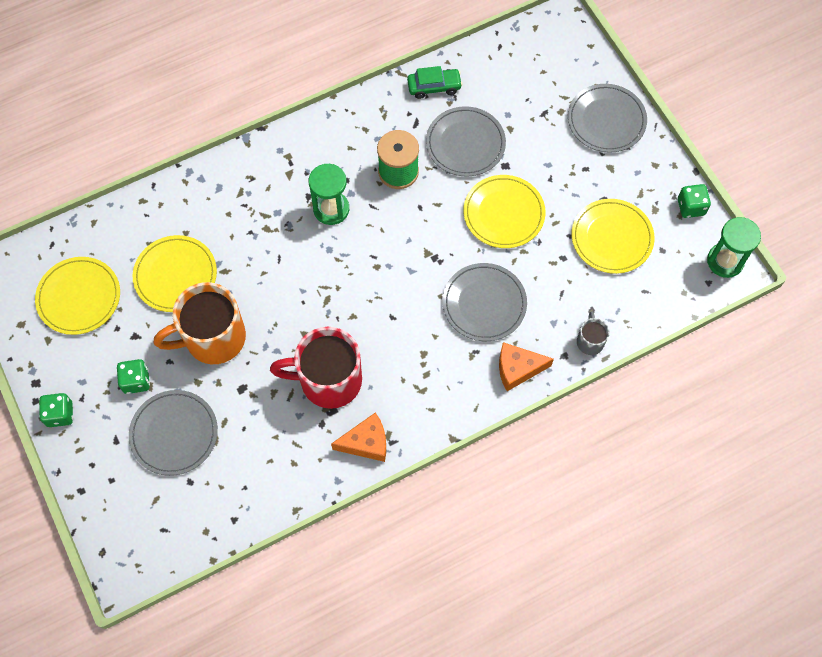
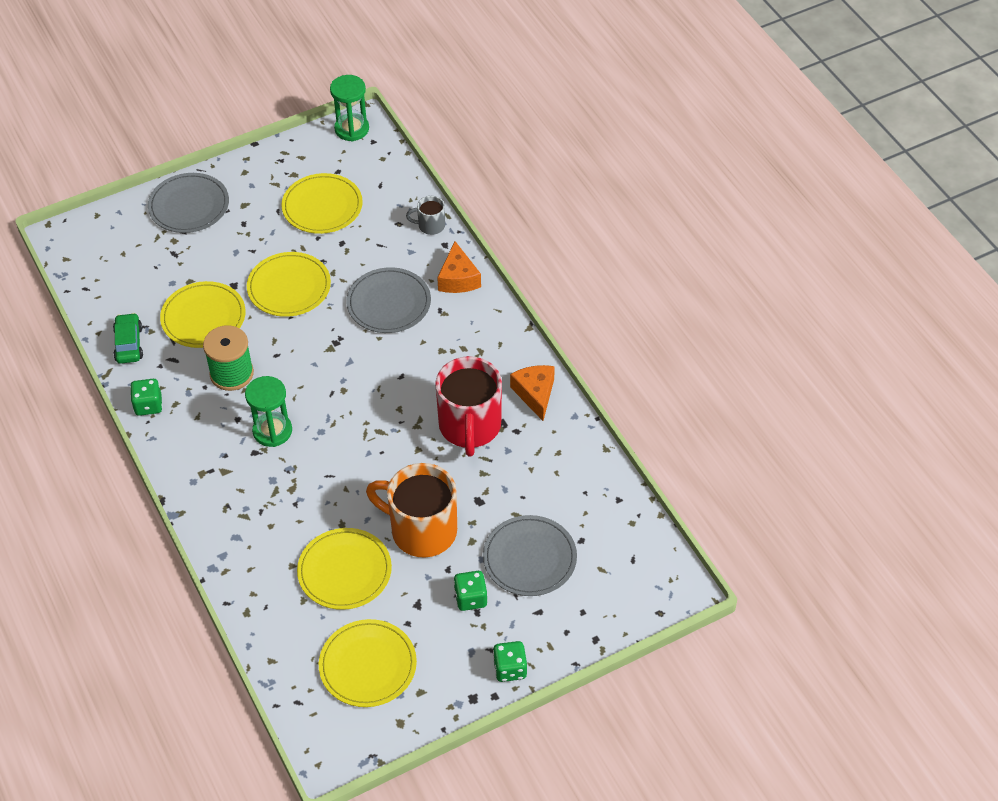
camera: 90 degrees left, 15 degrees down
orange mug [154,282,246,364] -> orange mug turned 135 degrees clockwise [366,463,457,558]
grey plate [426,106,506,177] -> yellow plate [160,281,246,348]
green dice [678,184,711,218] -> green dice moved to [130,379,163,416]

